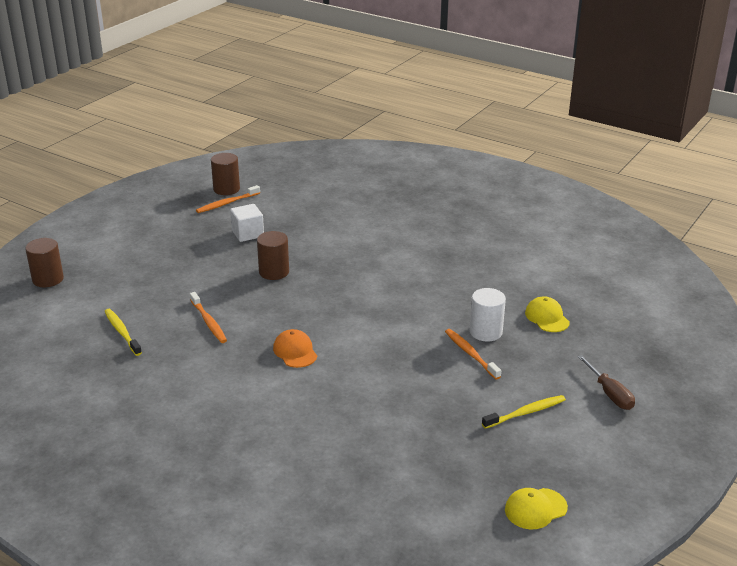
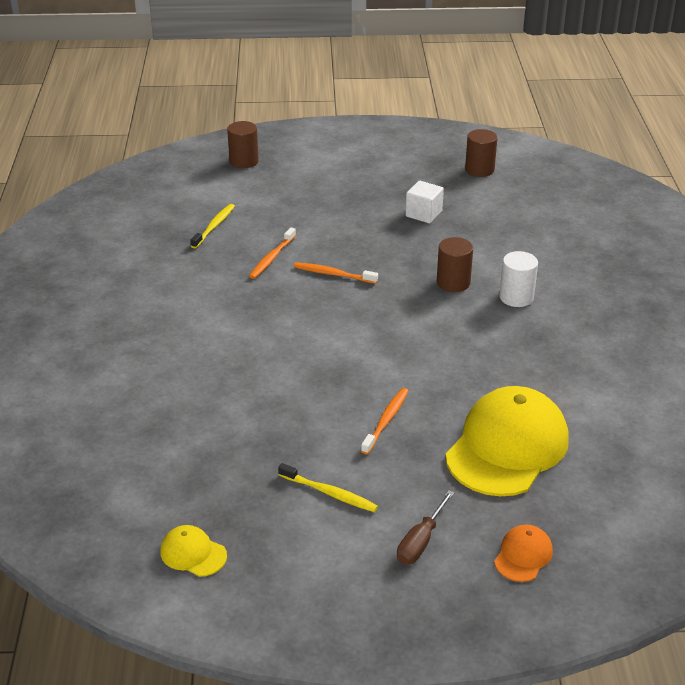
camera: 55 degrees right, 5 degrees up
orange toothbrush [196,185,260,213] -> orange toothbrush moved to [294,262,378,284]
brown cylinder [257,231,289,280] -> brown cylinder moved to [437,237,473,292]
orange cap [273,329,317,368] -> orange cap moved to [494,524,553,582]
white cylinder [470,288,506,342] -> white cylinder moved to [499,251,538,307]
yellow cap [525,296,570,332] -> yellow cap [445,386,569,496], size x2.27

